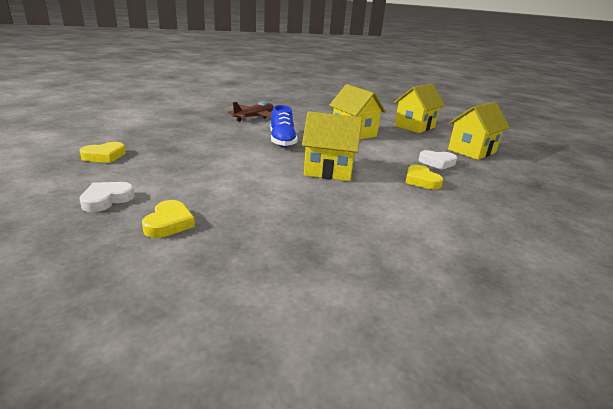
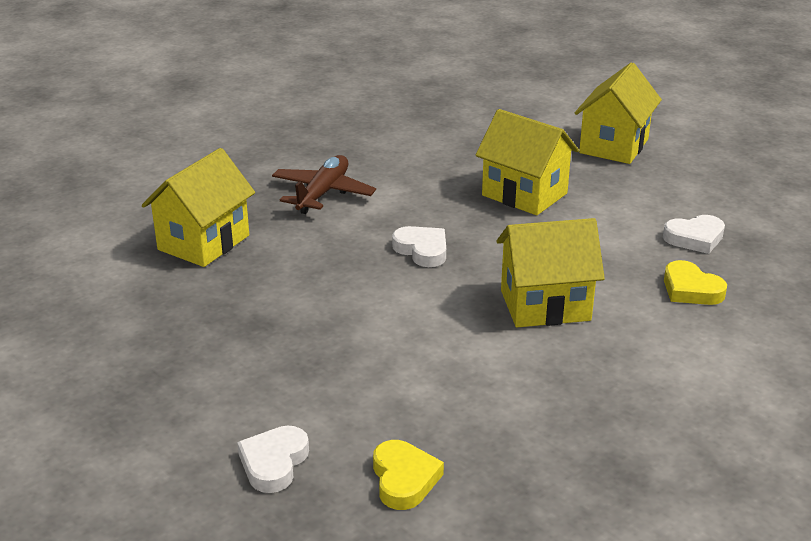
camera: 15 degrees left, 5 degrees up
yellow heart [80,142,126,163] -> none
blue shoe [270,105,298,147] -> white heart [392,226,446,267]
yellow house [448,102,510,160] -> yellow house moved to [142,148,255,267]

